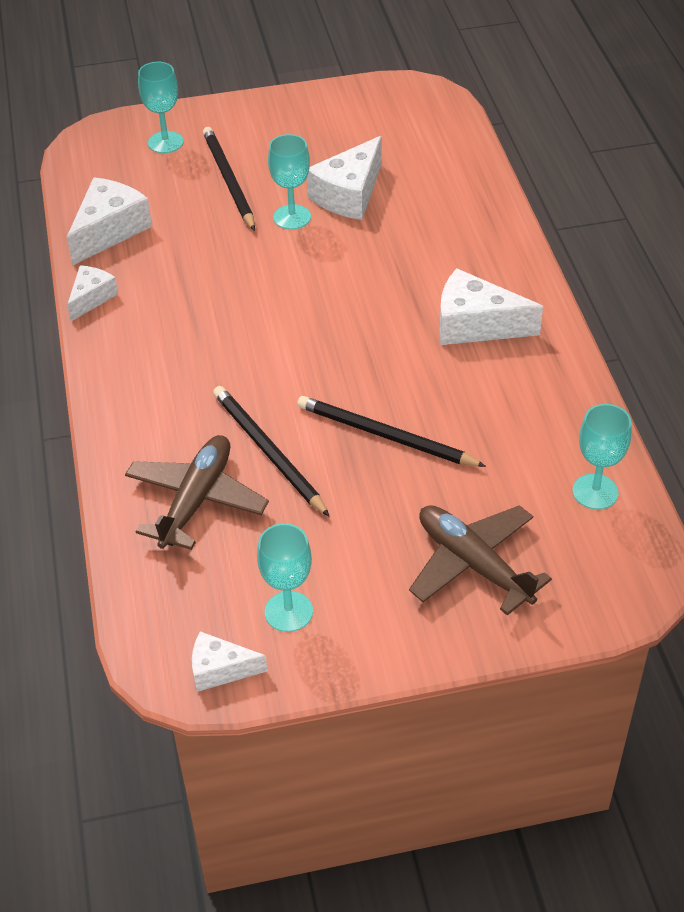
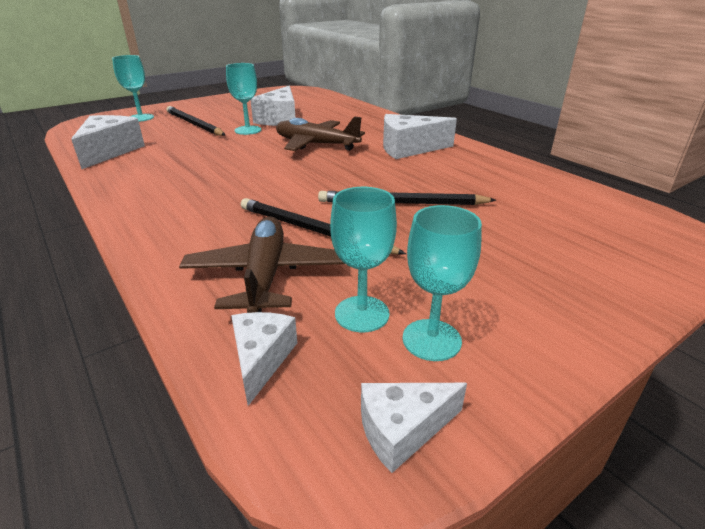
camera: 25 degrees left, 15 degrees down
white cheese [67,265,118,321] -> white cheese moved to [231,312,297,406]
brown plane [409,505,552,615] -> brown plane moved to [276,117,365,151]
turquoise goblet [572,404,631,510] -> turquoise goblet moved to [330,187,397,332]

